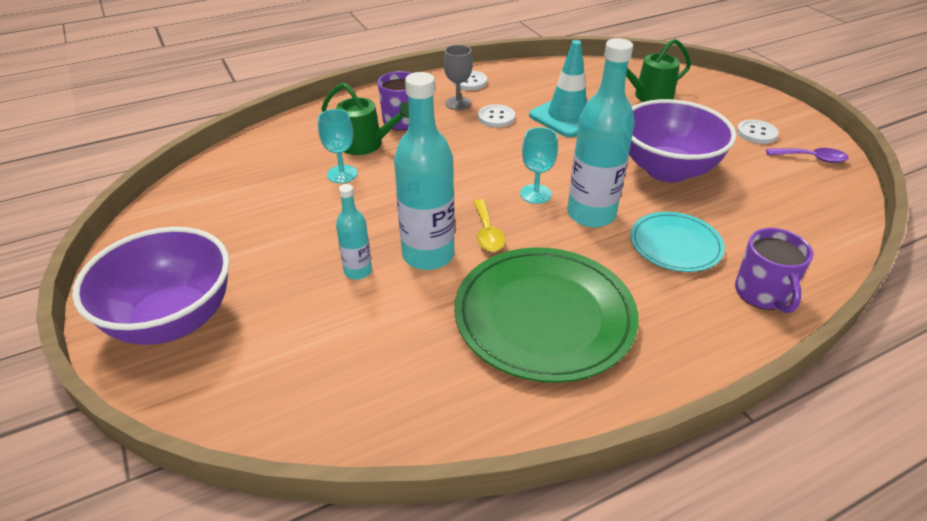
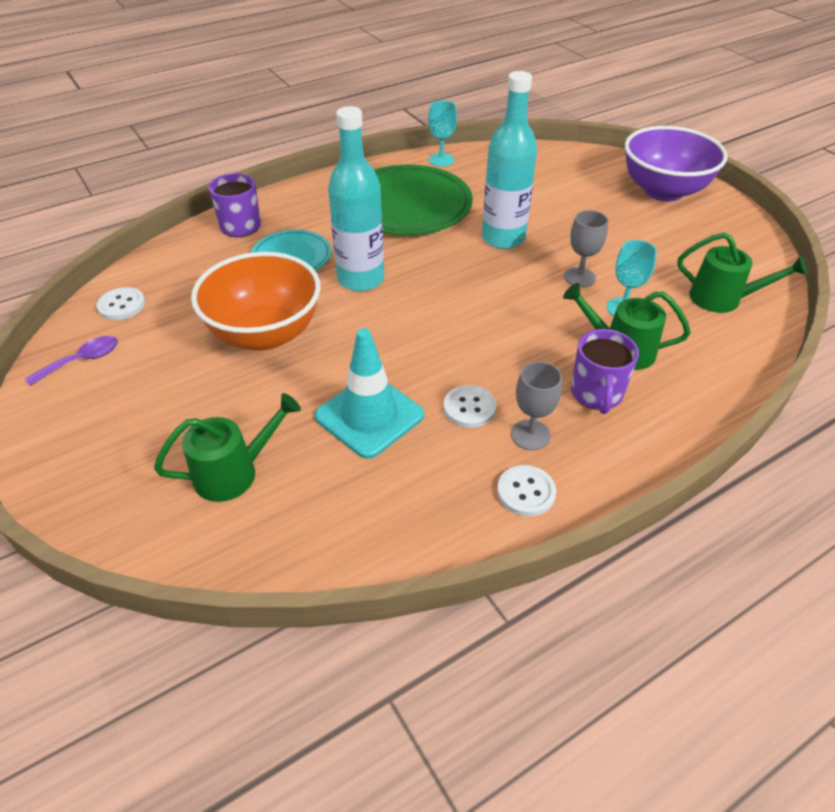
camera: 175 degrees right, 5 degrees up
turquoise bottle [336,184,372,280] -> none
yellow spoon [473,199,505,252] -> none
turquoise goblet [520,127,558,204] -> turquoise goblet moved to [428,101,457,167]
purple bowl [629,99,736,183] -> orange bowl [191,252,321,351]
white button [737,120,779,144] -> white button moved to [97,287,145,320]
purple spoon [766,148,849,163] -> purple spoon turned 135 degrees clockwise [25,336,118,386]
none -> grey goblet [564,210,608,287]
none -> green watering can [677,232,807,313]

